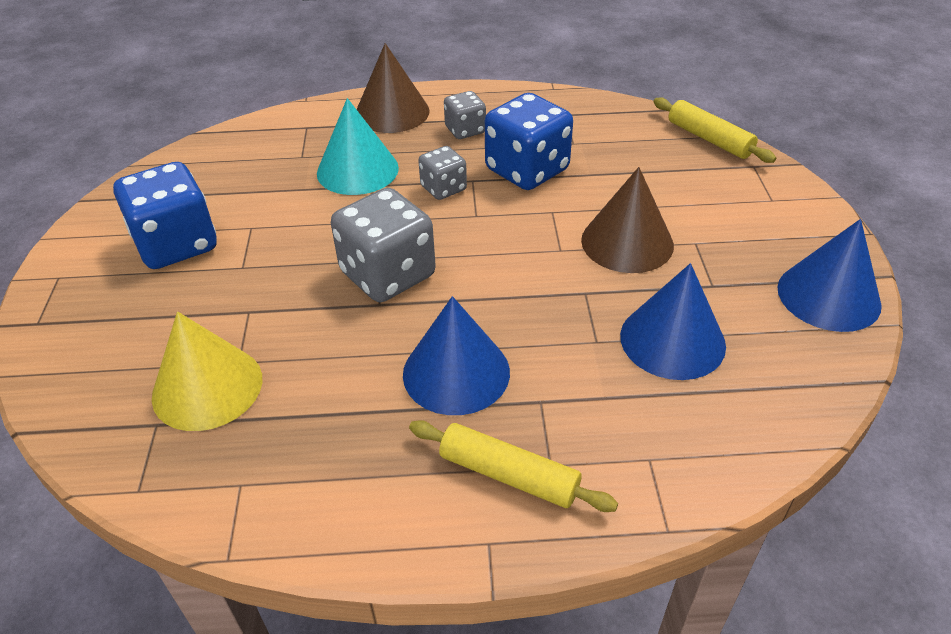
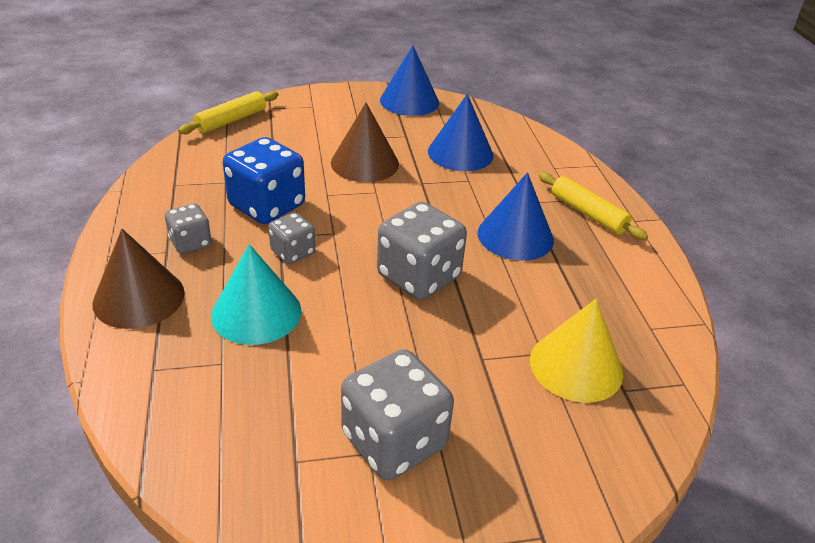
camera: 100 degrees left, 5 degrees down
blue dice [113,162,217,269] -> grey dice [341,349,454,480]
yellow rolling pin [409,420,618,512] -> yellow rolling pin turned 60 degrees counterclockwise [538,172,648,240]

